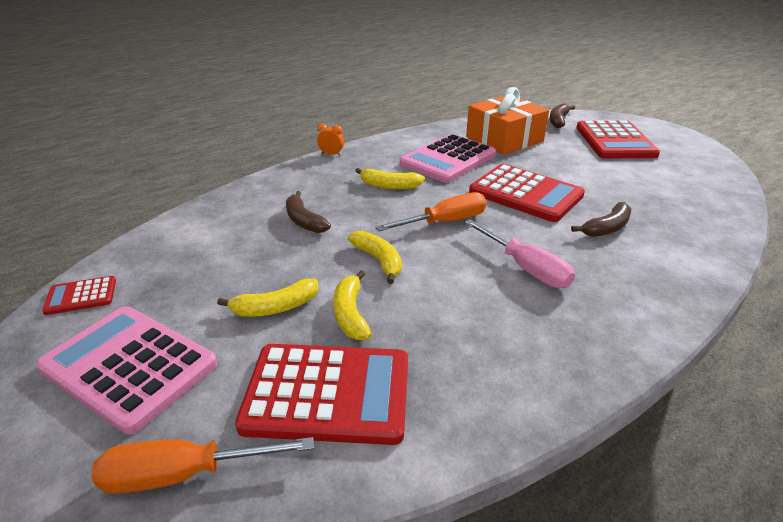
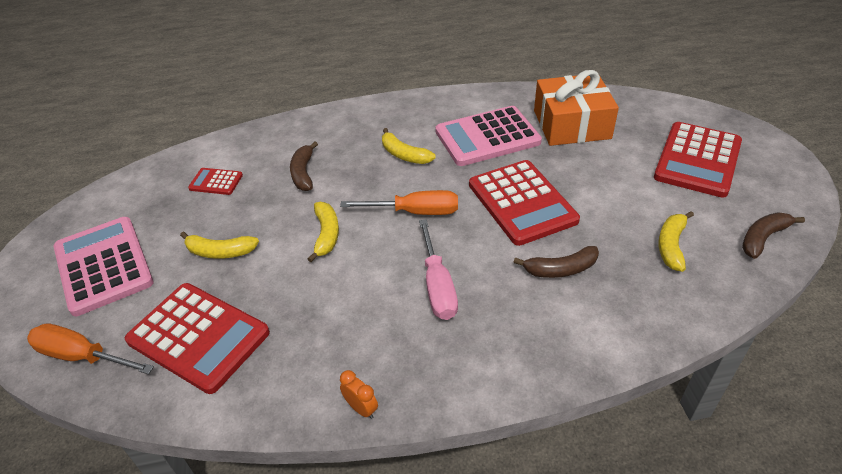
camera: 30 degrees right, 10 degrees up
red calculator [42,276,116,315] -> red calculator moved to [188,168,243,195]
orange clock [317,123,344,156] -> orange clock moved to [340,370,378,419]
yellow banana [333,270,372,340] -> yellow banana moved to [658,211,694,272]
brown banana [549,103,575,128] -> brown banana moved to [742,212,805,259]

